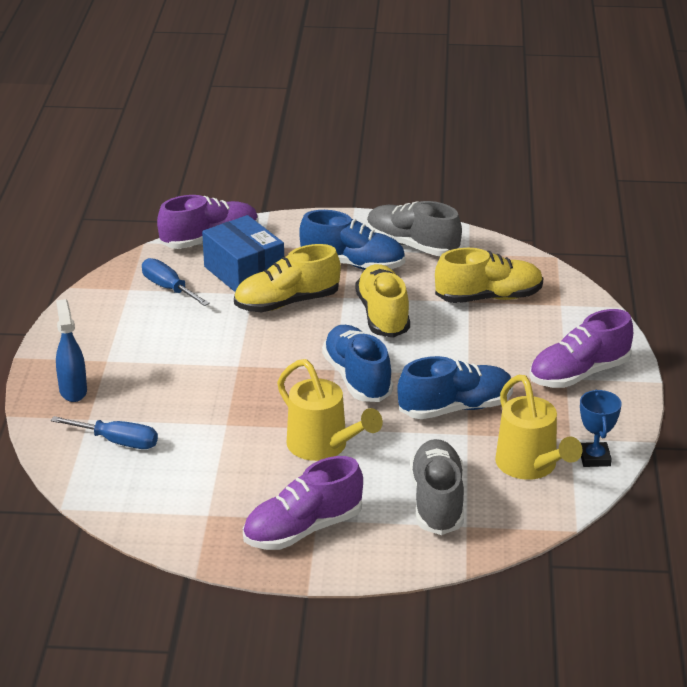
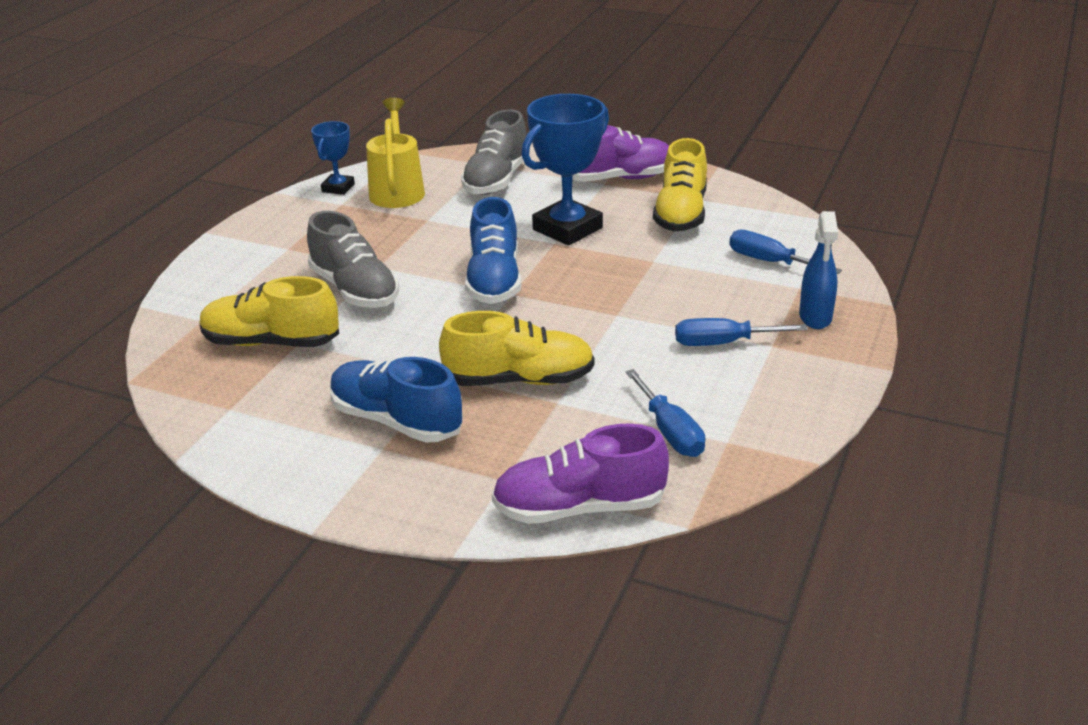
camera: 160 degrees left, 0 degrees up
blue box [202,215,284,292] -> none
yellow watering can [277,359,383,461] -> blue trophy [521,94,609,245]
yellow shoe [355,264,410,338] -> yellow shoe moved to [653,138,707,231]
grey shoe [367,201,462,256] -> grey shoe moved to [307,211,399,308]
blue shoe [397,356,513,419] -> none
purple shoe [529,309,633,388] -> none
none -> blue screwdriver [675,318,808,346]

